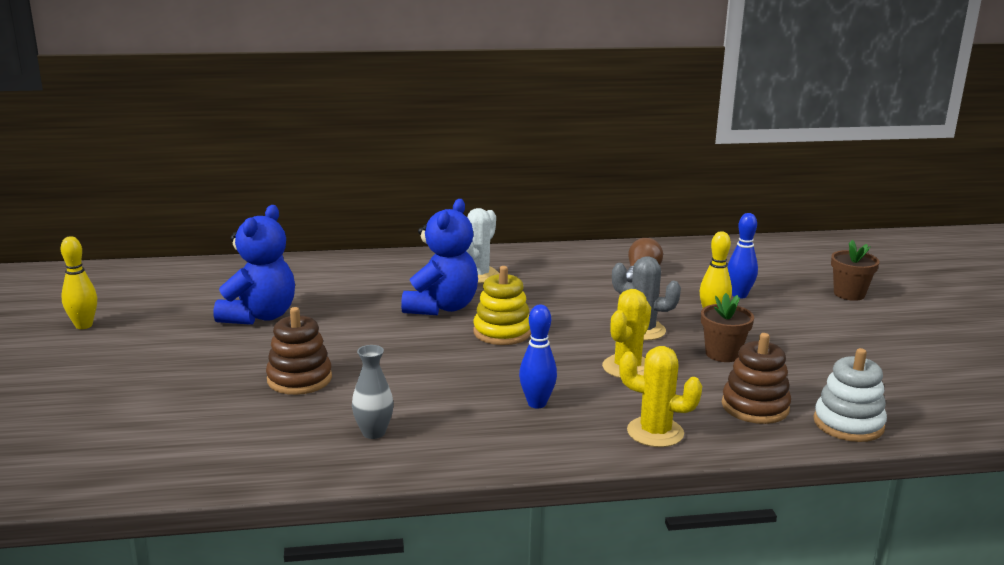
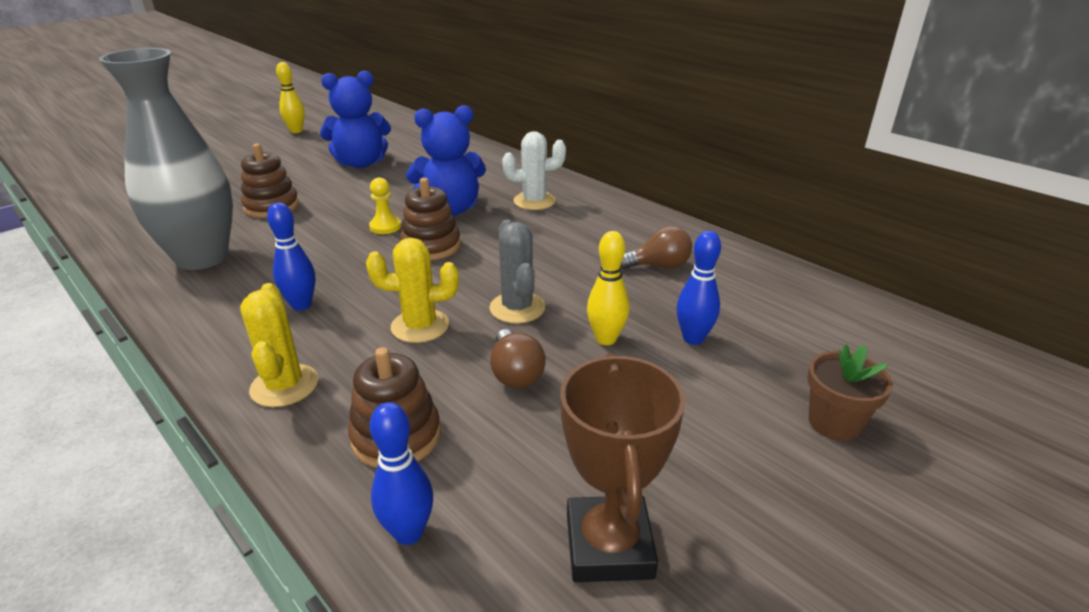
camera: 55 degrees right, 10 degrees up
grey vase [352,345,394,439] -> grey vase [99,48,233,270], size x2.44
yellow stacking toy [473,266,531,345] -> brown stacking toy [400,178,461,260]
brown flower pot [701,293,754,362] -> brown light bulb [490,329,546,388]
white stacking toy [813,348,887,442] -> blue bowling pin [370,402,433,545]
none -> yellow pawn [369,178,401,234]
none -> brown trophy [560,353,686,582]

